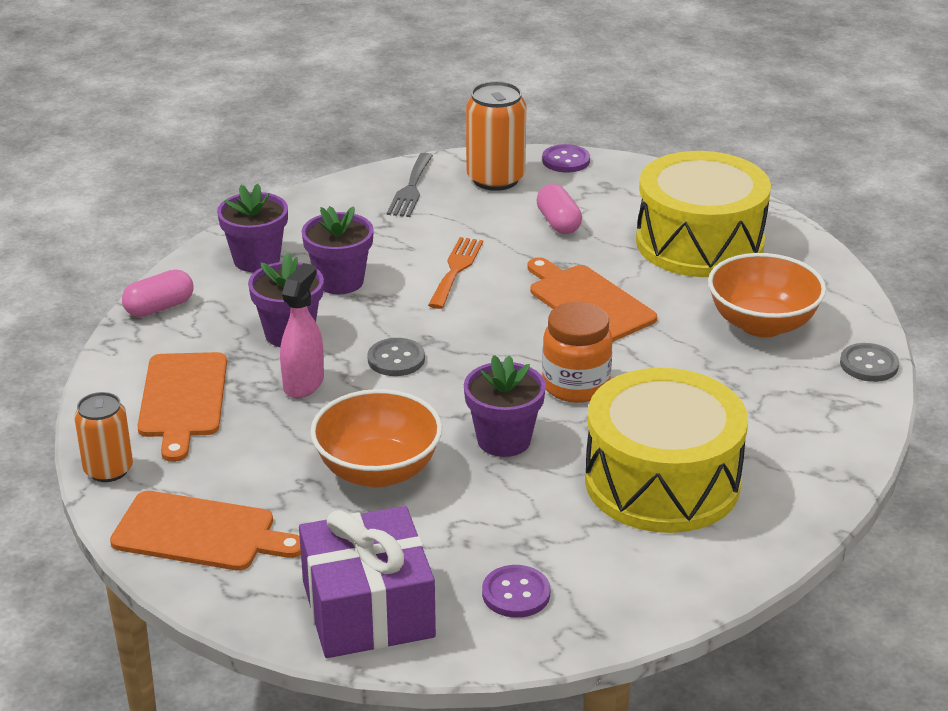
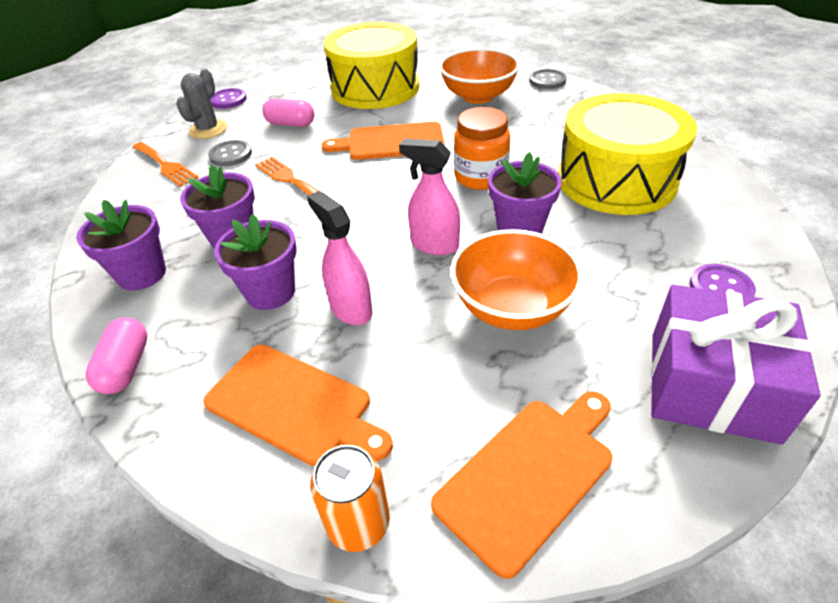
camera: 55 degrees left, 10 degrees up
grey button [367,338,425,376] -> grey button moved to [208,140,252,166]
grey fork [387,153,433,217] -> orange fork [133,142,199,187]
orange can [466,81,526,191] -> grey cactus [176,69,227,139]
none -> pink spray bottle [399,139,460,255]

